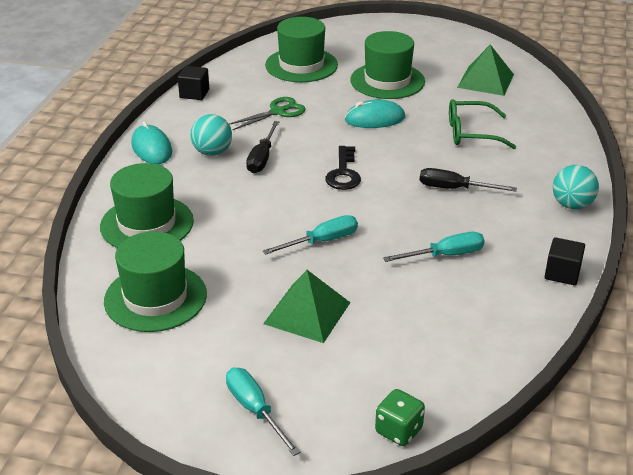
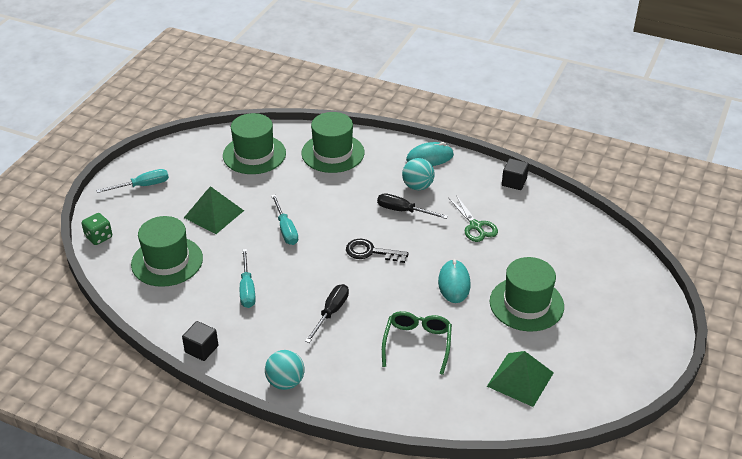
camera: 100 degrees right, 5 degrees up
green hat [265,17,338,82] -> green hat moved to [131,216,203,287]

